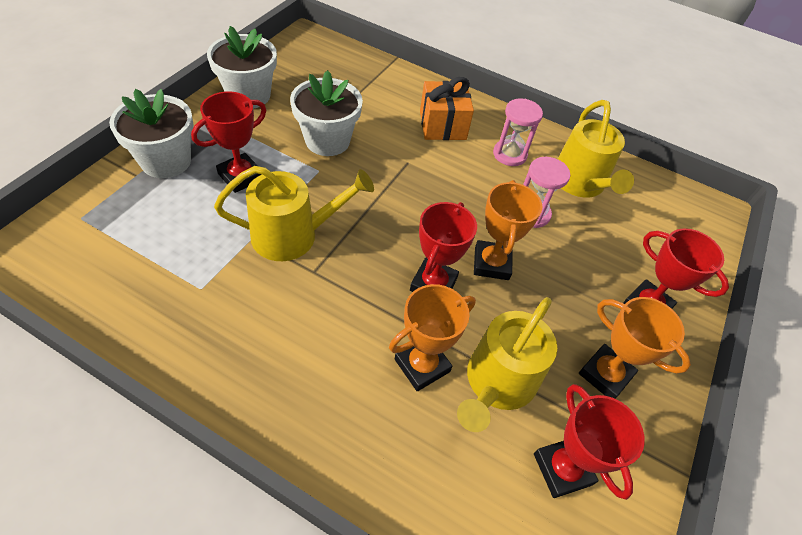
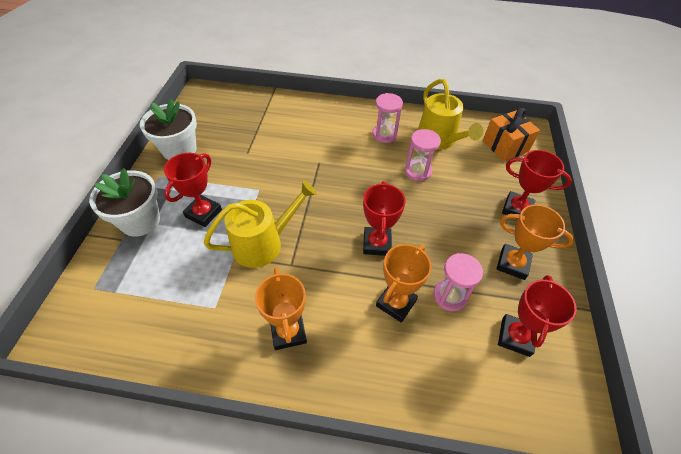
camera: 15 degrees left, 0 degrees up
white flower pot [290,70,363,156] -> none
orange gift [420,77,474,140] -> orange gift moved to [483,108,540,161]
yellow watering can [457,297,557,432] -> pink hourglass [433,253,483,311]
orange trophy [474,180,543,280] -> orange trophy moved to [255,268,307,350]
red trophy [534,384,645,500] -> red trophy turned 60 degrees clockwise [498,275,577,357]

